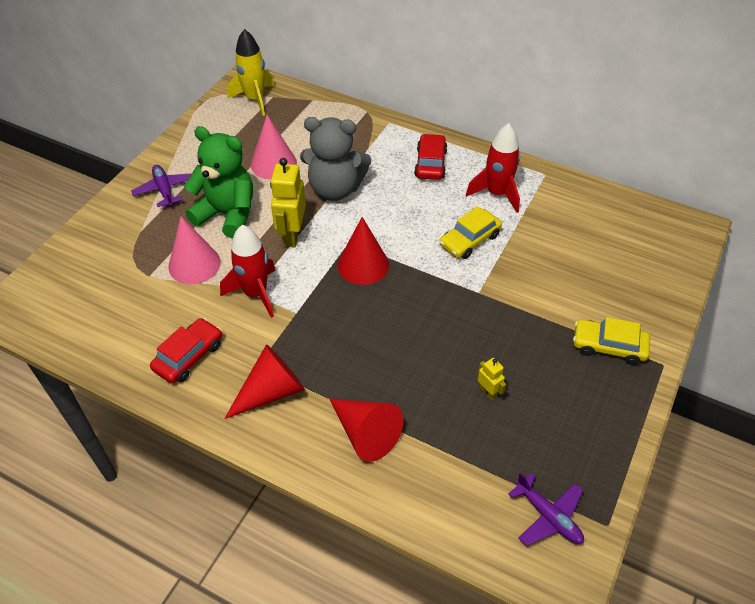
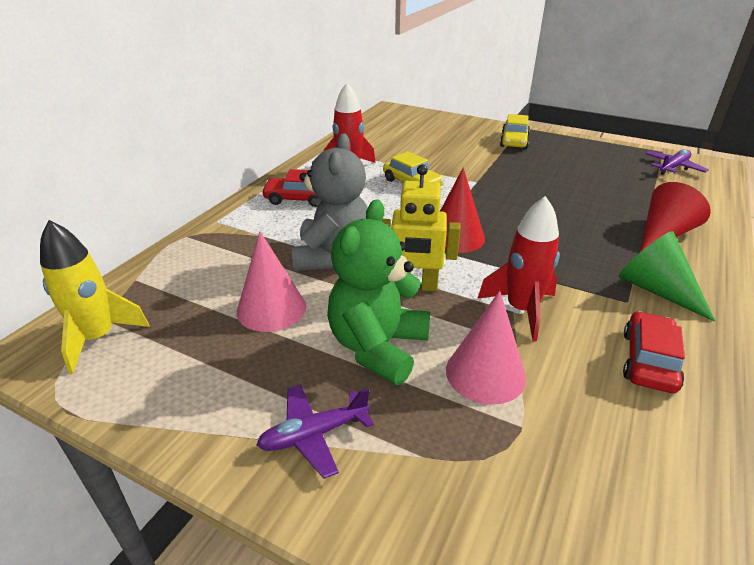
camera: 90 degrees left, 15 degrees down
red car [150,318,222,384] -> red car turned 75 degrees clockwise [623,311,685,393]
red cone [224,344,305,419] -> green cone [619,231,715,322]
yellow robot [477,358,506,400] -> none

